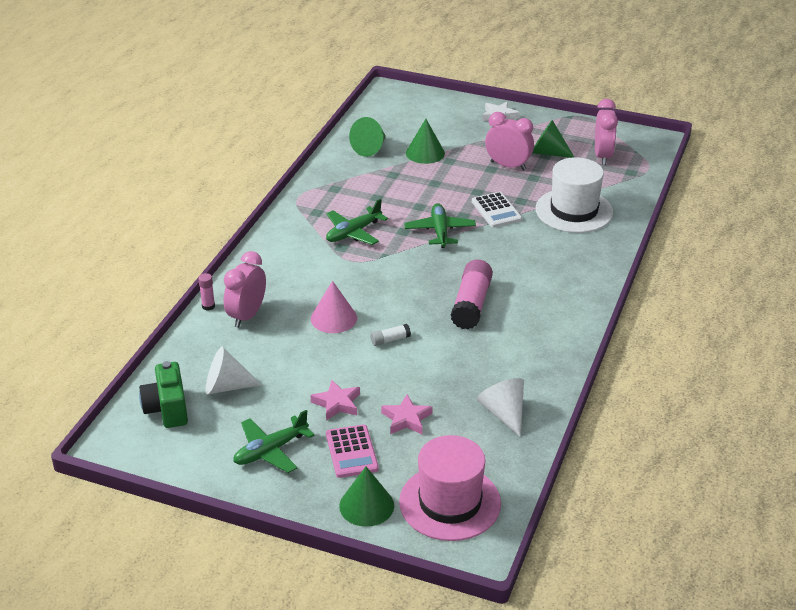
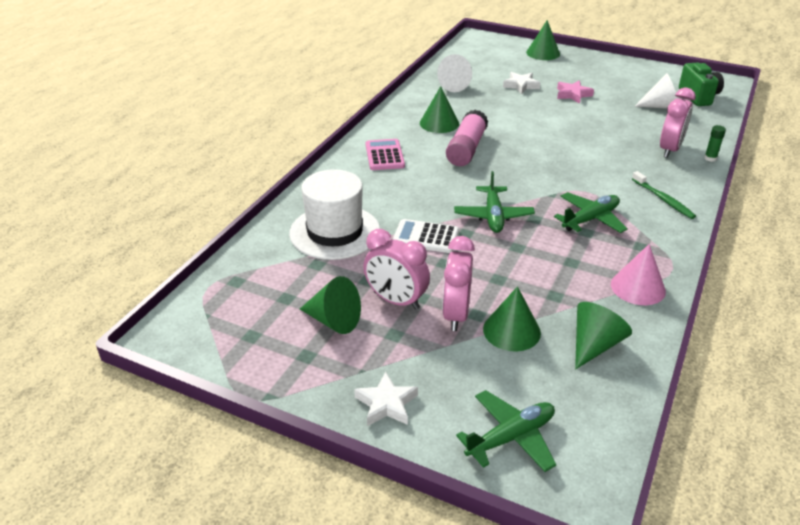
camera: 175 degrees left, 0 degrees up
pink glue stick [198,273,215,311] -> green glue stick [704,125,726,162]
green plane [233,410,314,473] -> green plane moved to [456,390,556,472]
pink cone [311,281,357,333] -> pink cone moved to [611,244,666,305]
pink calculator [326,424,379,478] -> pink calculator moved to [366,139,405,170]
white glue stick [371,324,411,346] -> none
pink star [381,394,432,434] -> white star [503,72,540,94]
pink hat [399,435,501,541] -> none
white calculator [472,192,522,228] -> white calculator turned 60 degrees counterclockwise [393,219,459,253]
pink clock [595,99,618,165] -> pink clock moved to [442,236,475,331]
none -> green cone [420,86,459,133]
none -> green toothbrush [632,171,696,219]

